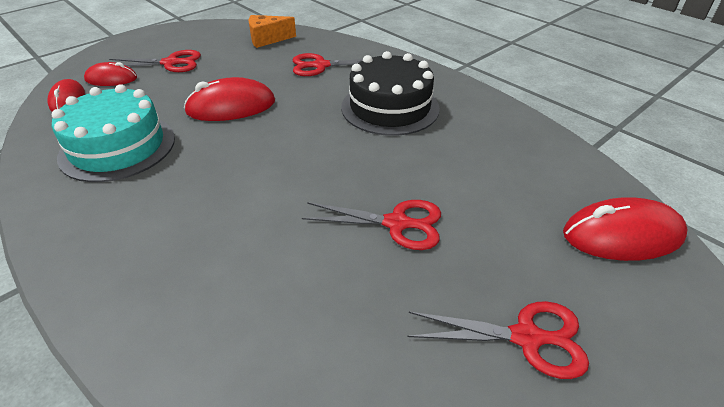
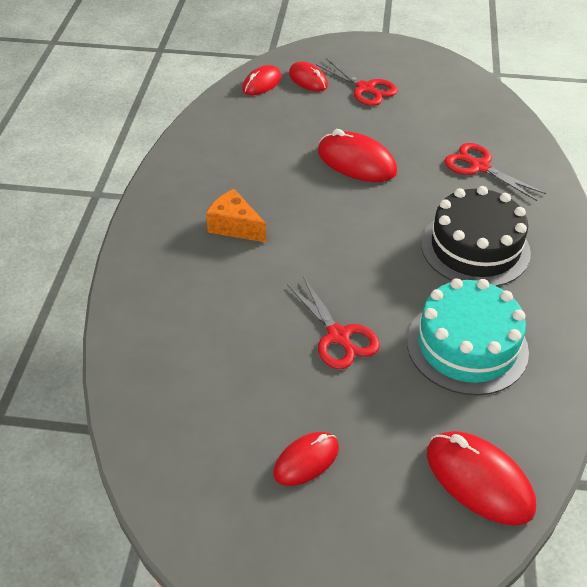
camera: 50 degrees right, 5 degrees up
turquoise cake [52,84,175,182] -> turquoise cake moved to [407,278,529,395]
orange cheese [249,15,296,48] -> orange cheese moved to [206,189,266,242]
red scissors [407,301,589,379] -> red mouse [273,432,339,486]

